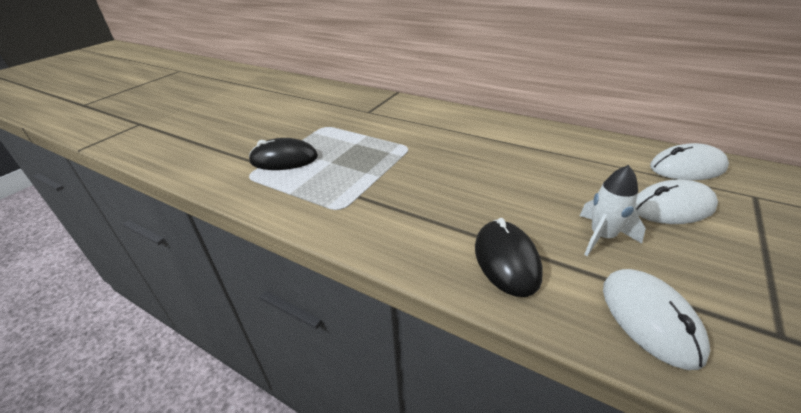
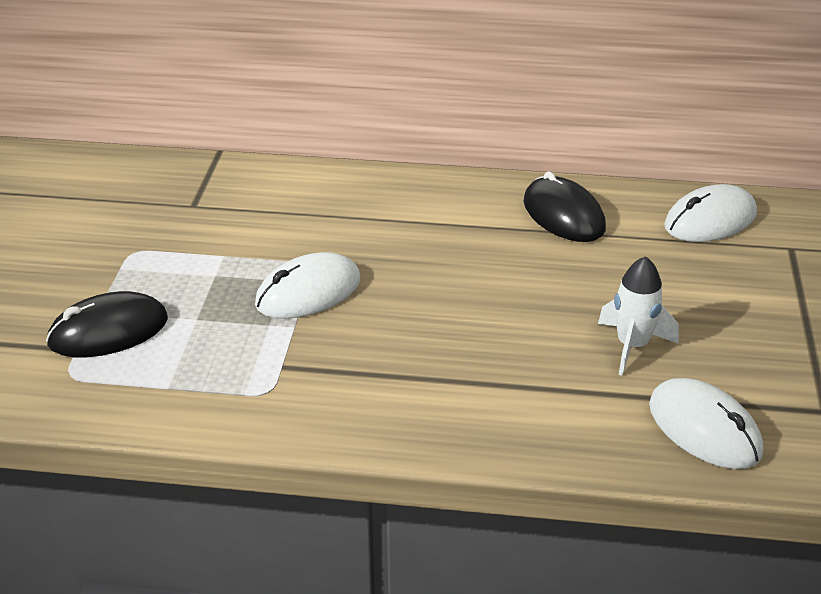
camera: 25 degrees left, 0 degrees up
black mouse [475,218,543,297] -> black mouse moved to [524,172,606,242]
white mouse [634,180,718,224] -> white mouse moved to [255,252,360,319]

